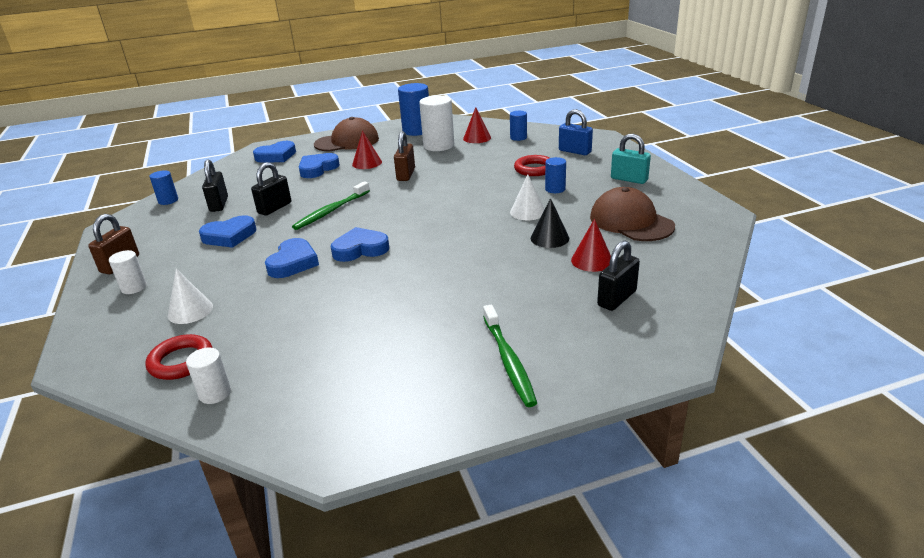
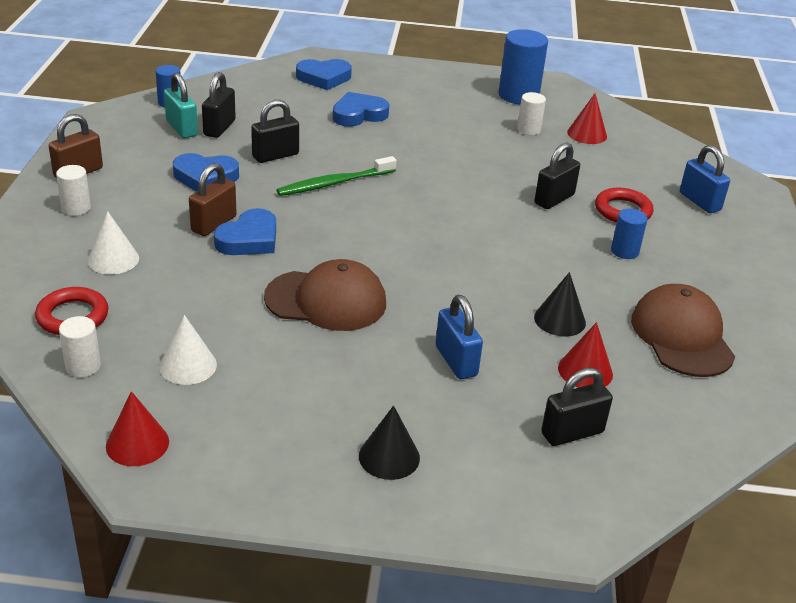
camera: 20 degrees right, 5 degrees up
brown cap [314,117,379,152] -> brown cap moved to [264,259,386,331]
blue heart [331,227,389,262] -> none
red cone [352,131,382,169] -> red cone moved to [106,391,169,466]
brown padlock [394,131,415,181] -> brown padlock moved to [189,163,237,236]
white cylinder [419,95,454,151] -> white cylinder [517,92,546,135], size x0.55
green toothbrush [483,305,537,407] -> black cone [359,405,420,480]
blue cylinder [510,111,527,141] -> none
white cone [510,174,545,220] -> white cone moved to [159,315,217,385]
turquoise padlock [611,134,651,184] -> turquoise padlock moved to [164,72,198,138]
none -> blue padlock [435,295,483,379]
none -> black padlock [534,143,580,209]

